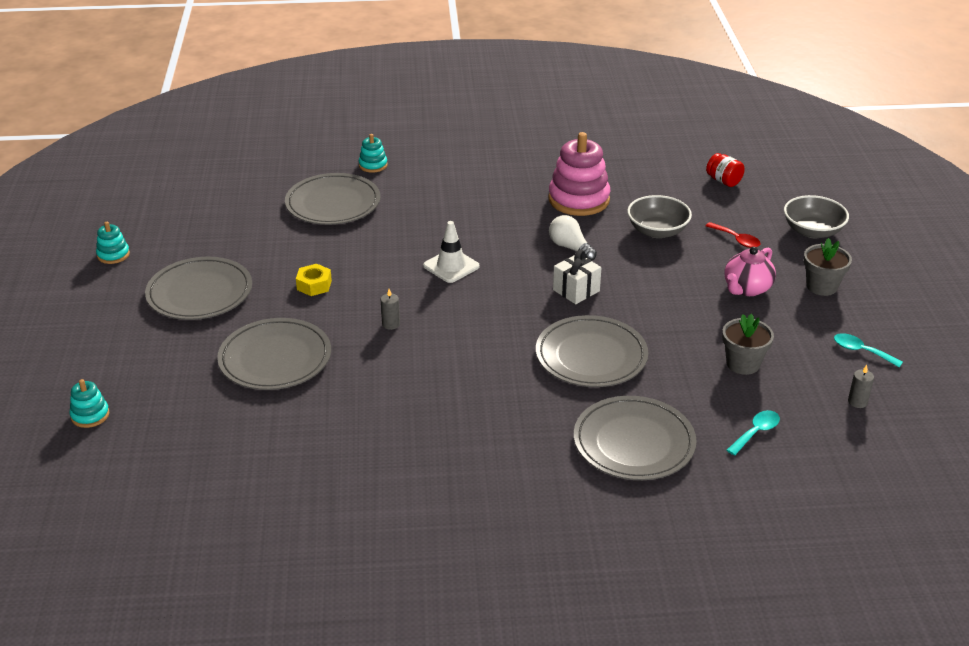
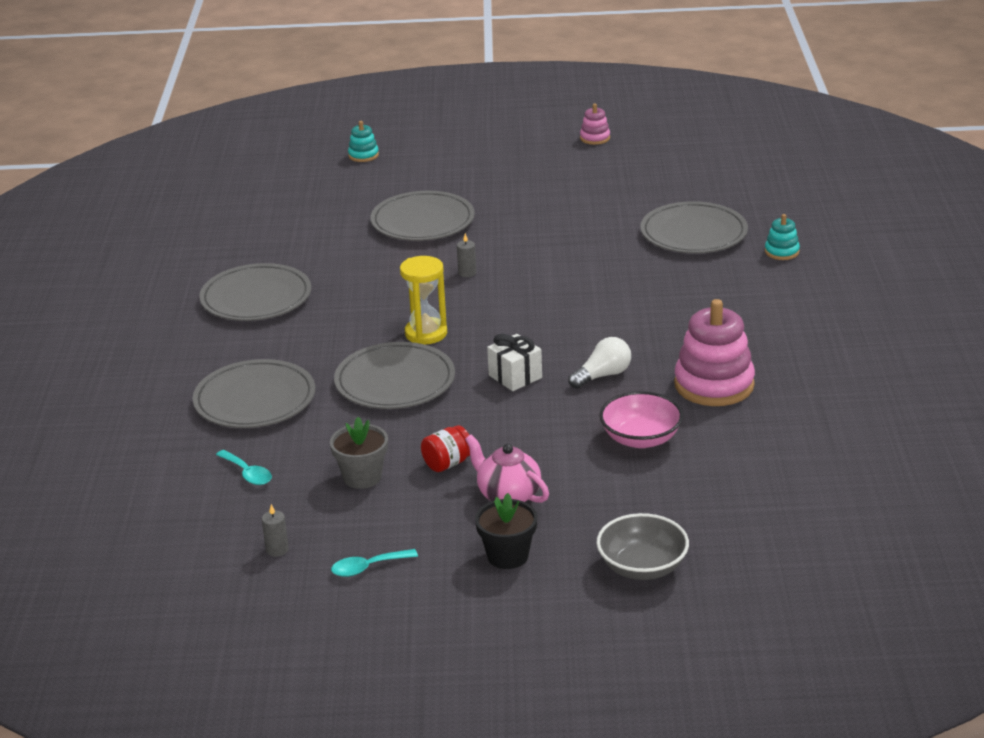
camera: 95 degrees right, 5 degrees down
turquoise stacking toy [96,222,130,264] -> pink stacking toy [580,104,610,145]
grey plate [145,257,252,320] -> grey plate moved to [199,263,311,321]
yellow nut [296,264,332,296] -> none
white traffic cone [423,221,480,283] -> none
grey bowl [627,195,692,238] -> pink bowl [599,391,683,448]
red jar [706,153,745,187] -> red jar moved to [421,425,470,472]
red spoon [706,222,761,248] -> none
grey flower pot [804,238,852,296] -> black flower pot [475,493,537,569]
turquoise spoon [834,333,903,367] -> turquoise spoon turned 150 degrees counterclockwise [331,549,418,577]
none -> yellow hourglass [400,256,447,344]

